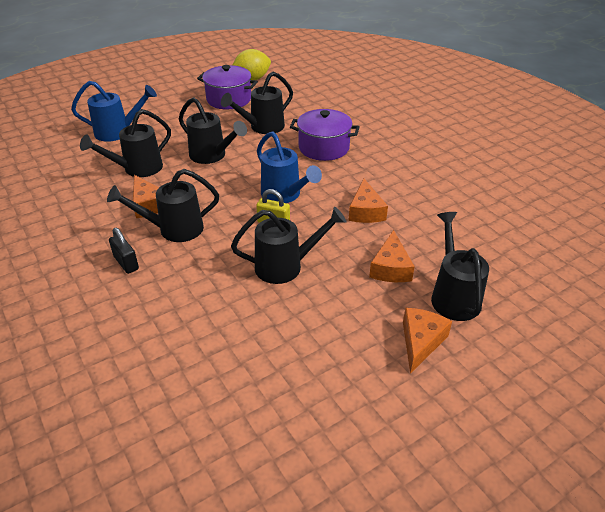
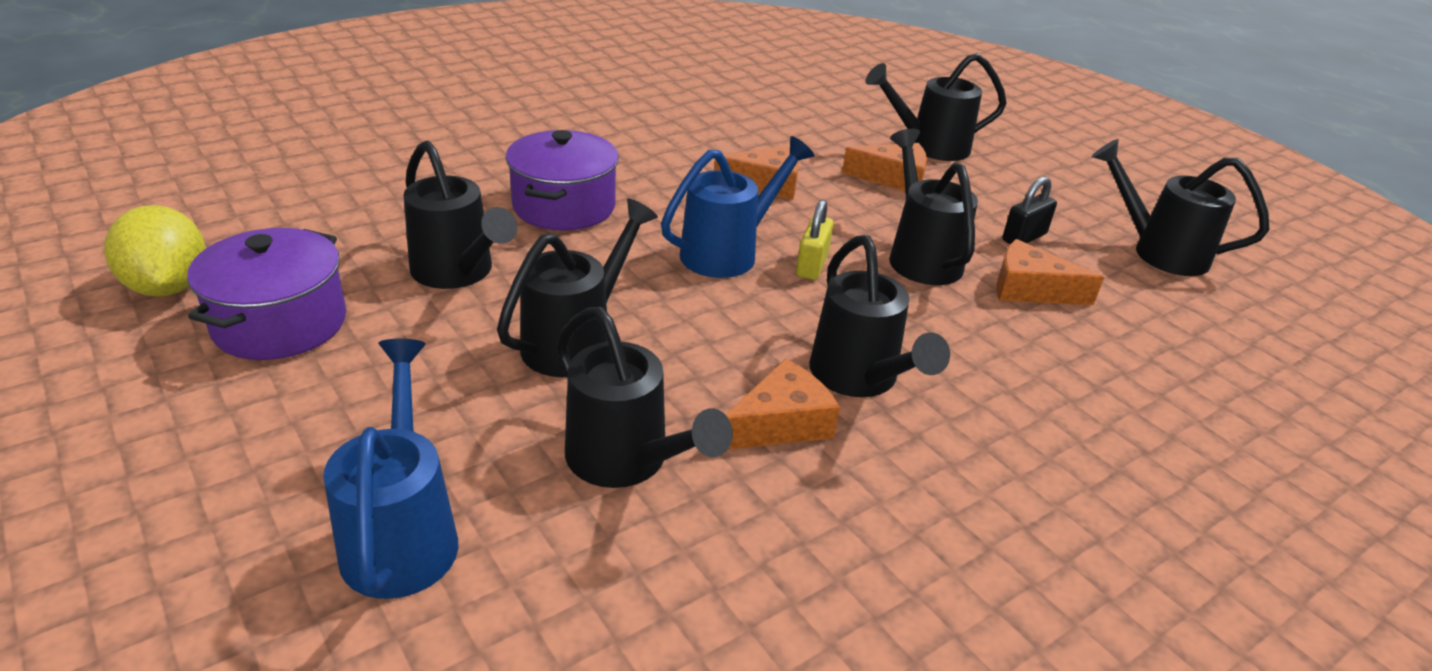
camera: 95 degrees left, 5 degrees down
black padlock [109,228,139,274] -> black padlock moved to [1003,177,1057,244]
orange cheese [403,308,452,374] -> orange cheese moved to [996,239,1104,305]
none -> black watering can [1092,139,1269,276]

